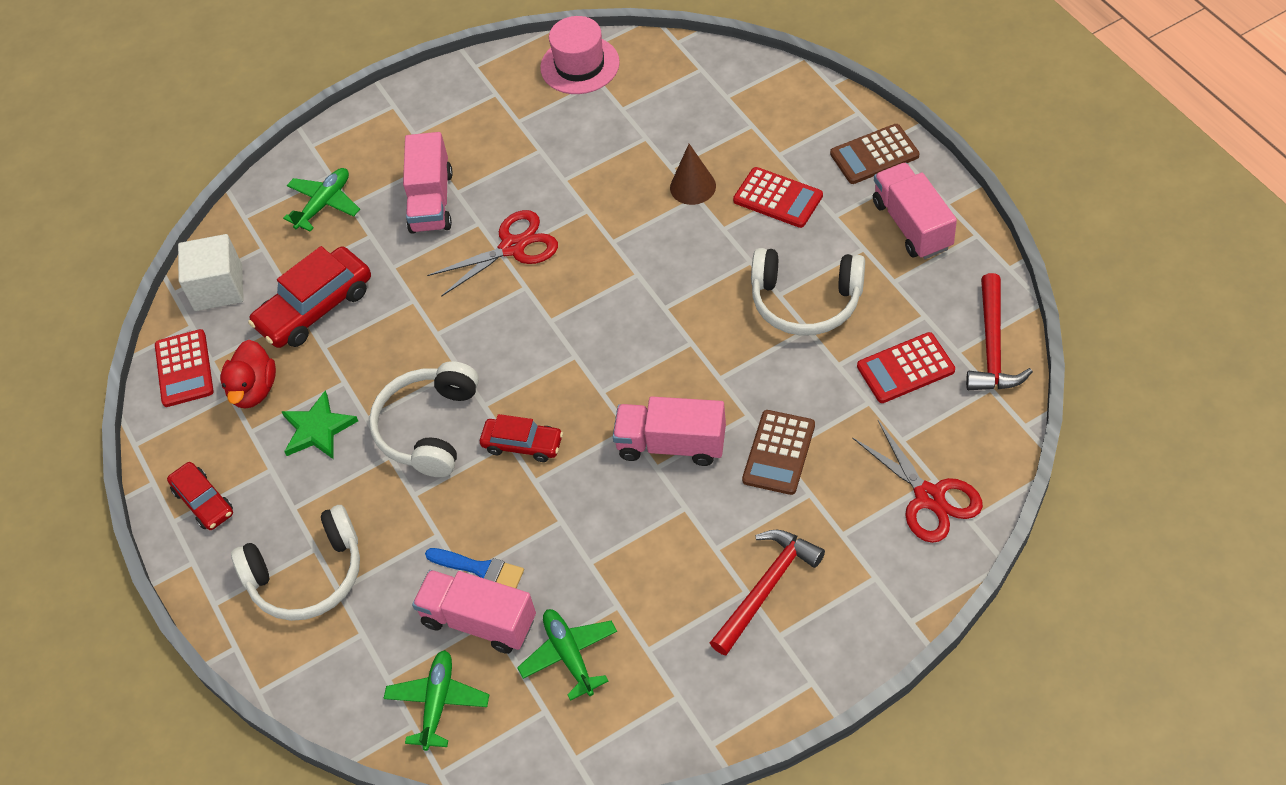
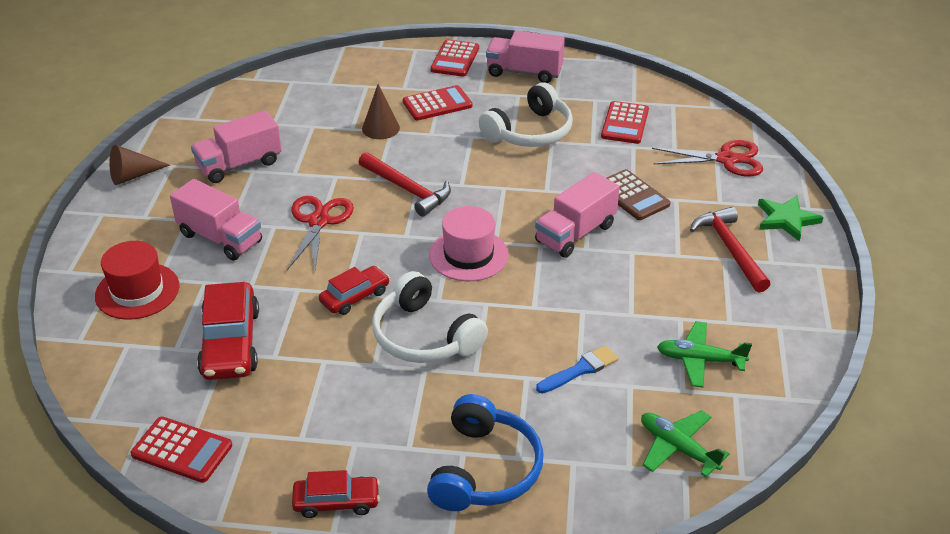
camera: 60 degrees left, 15 degrees down
white cube [178,234,244,311] -> none
red duck [220,340,276,409] -> none
white headphones [231,505,360,621] -> blue headphones [427,394,544,511]
green star [281,390,358,459] -> green star moved to [758,195,823,242]
green plane [283,168,360,232] -> red hat [95,241,180,320]
pink truck [412,570,536,654] -> pink truck moved to [191,111,282,183]
red car [480,414,563,462] -> red car moved to [319,266,390,315]
pink hat [540,16,620,94] -> pink hat moved to [429,206,509,281]
brown calculator [830,124,919,184] -> red calculator [430,39,479,77]
red hammer [966,273,1033,390] -> red hammer moved to [359,152,451,217]
none -> brown cone [110,145,170,185]

